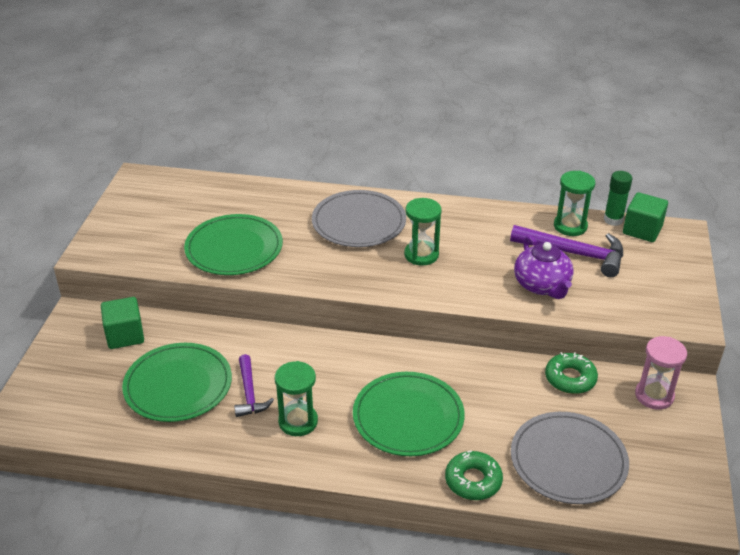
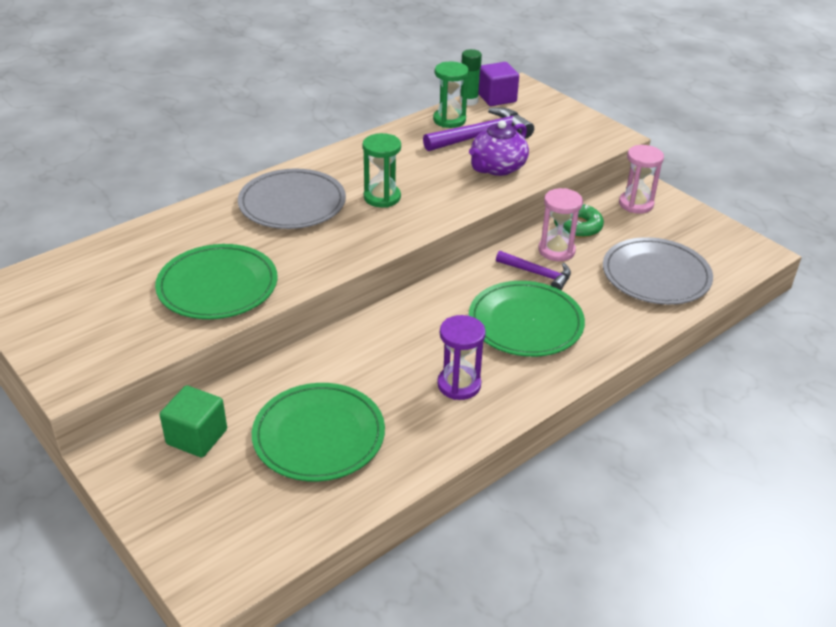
camera: 50 degrees left, 0 degrees up
purple hammer [234,354,274,417] -> purple hammer moved to [496,251,571,290]
green hourglass [275,361,318,436] -> purple hourglass [437,315,486,400]
green donut [445,450,503,500] -> none
purple teapot [514,236,574,299] -> purple teapot turned 105 degrees clockwise [469,120,529,176]
green cube [623,192,668,242] -> purple cube [478,62,519,106]
none -> pink hourglass [538,188,583,261]

